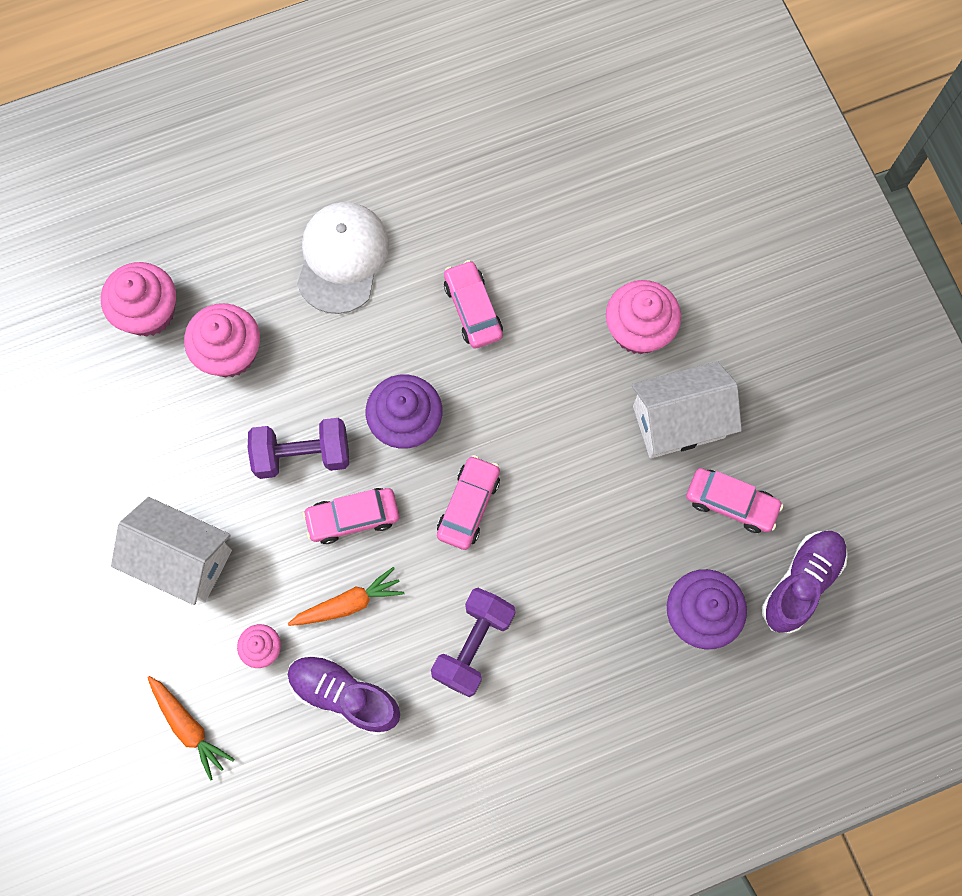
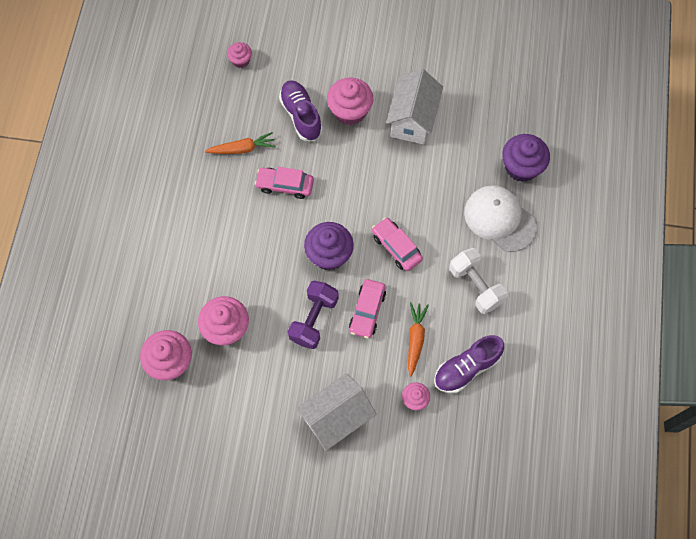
camera: 60 degrees left, 5 degrees down
orange carrot [147,676,234,781] -> orange carrot moved to [205,132,276,154]
white cap [297,202,389,314] -> white cap moved to [464,185,537,252]
purple dumbbell [431,588,515,697] -> white dumbbell [449,248,508,314]
pink car [686,468,783,533] -> none
purple shoe [762,531,848,634] -> purple shoe moved to [279,80,323,141]
none -> pink cupcake [227,42,252,68]

